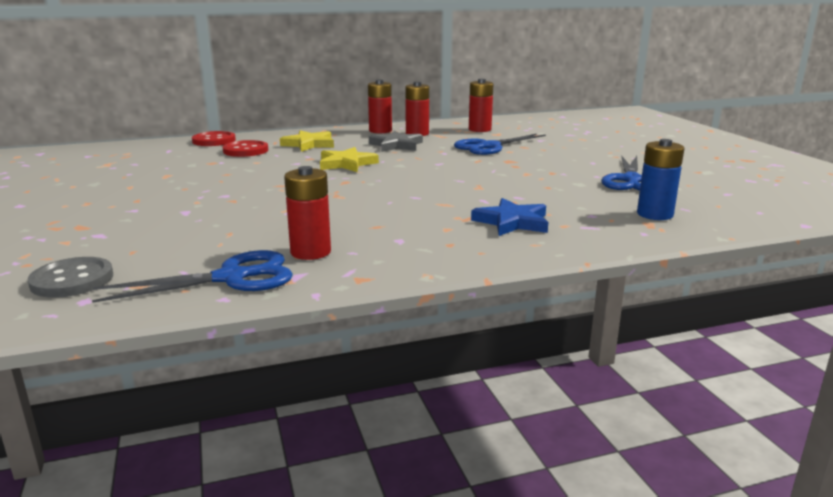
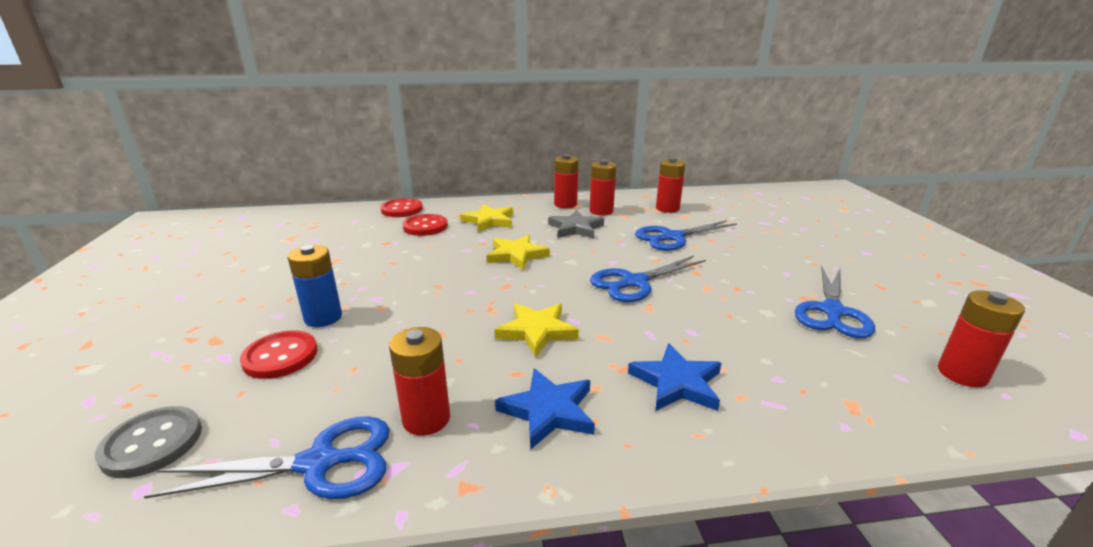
camera: 10 degrees right, 5 degrees up
blue battery [637,139,685,220] -> blue battery moved to [288,245,342,327]
none -> red button [240,330,317,379]
none -> yellow star [495,303,579,357]
none -> blue star [495,368,595,450]
none -> blue scissors [590,256,706,302]
none -> red battery [938,290,1025,388]

